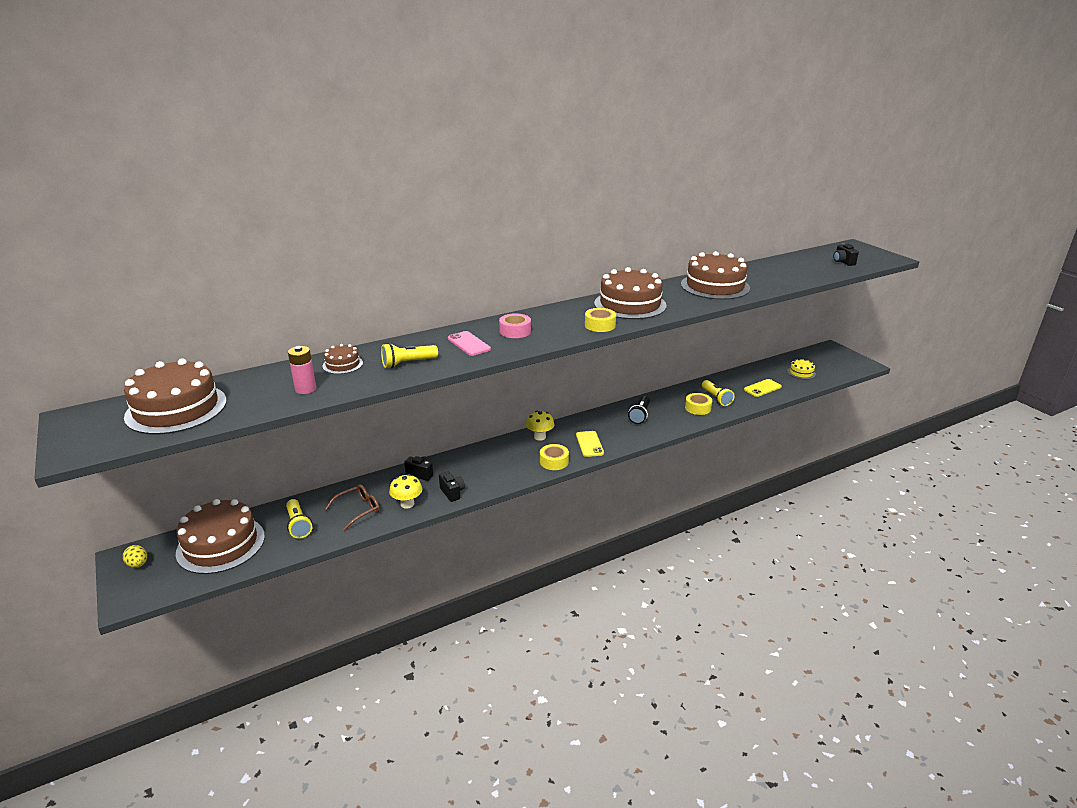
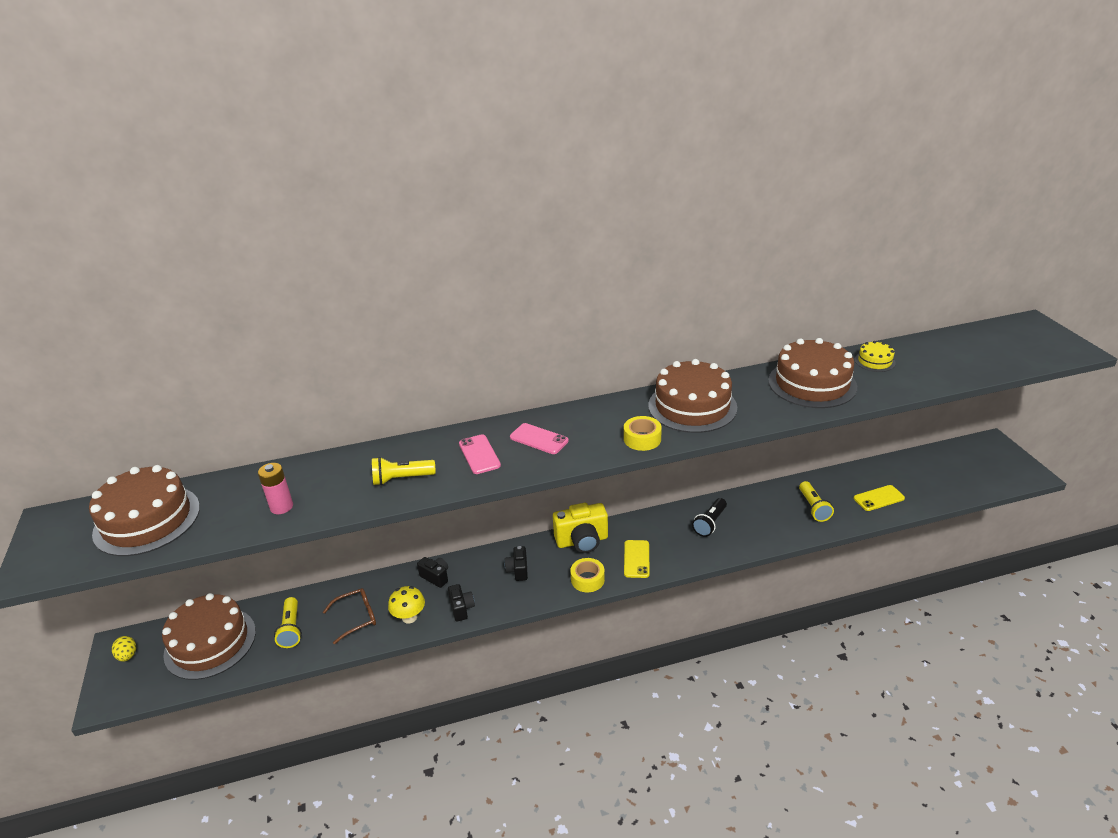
camera: 15 degrees right, 5 degrees up
brown cake [322,344,363,374] -> none
pink tape [499,313,531,338] -> pink phone [510,423,569,454]
yellow mushroom [526,411,554,441] -> yellow camera [553,503,608,553]
yellow tape [685,393,712,415] -> none
yellow cake [787,359,816,380] -> yellow cake moved to [855,341,896,372]
black camera [833,243,859,266] -> black camera moved to [504,546,528,581]

